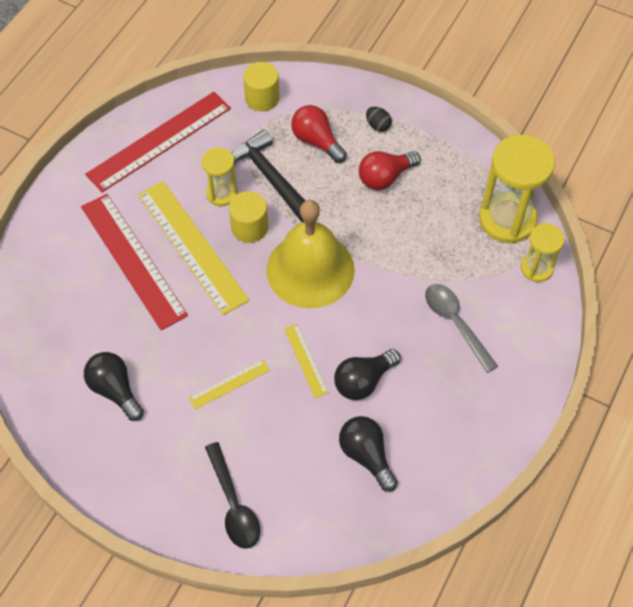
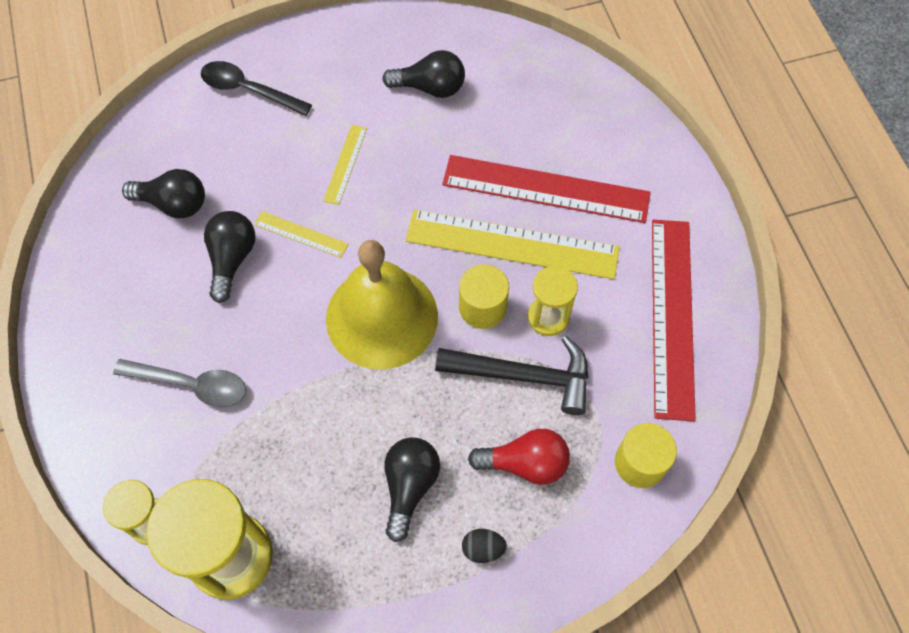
camera: 135 degrees right, 5 degrees up
red light bulb [359,151,420,190] -> black light bulb [384,437,440,542]

